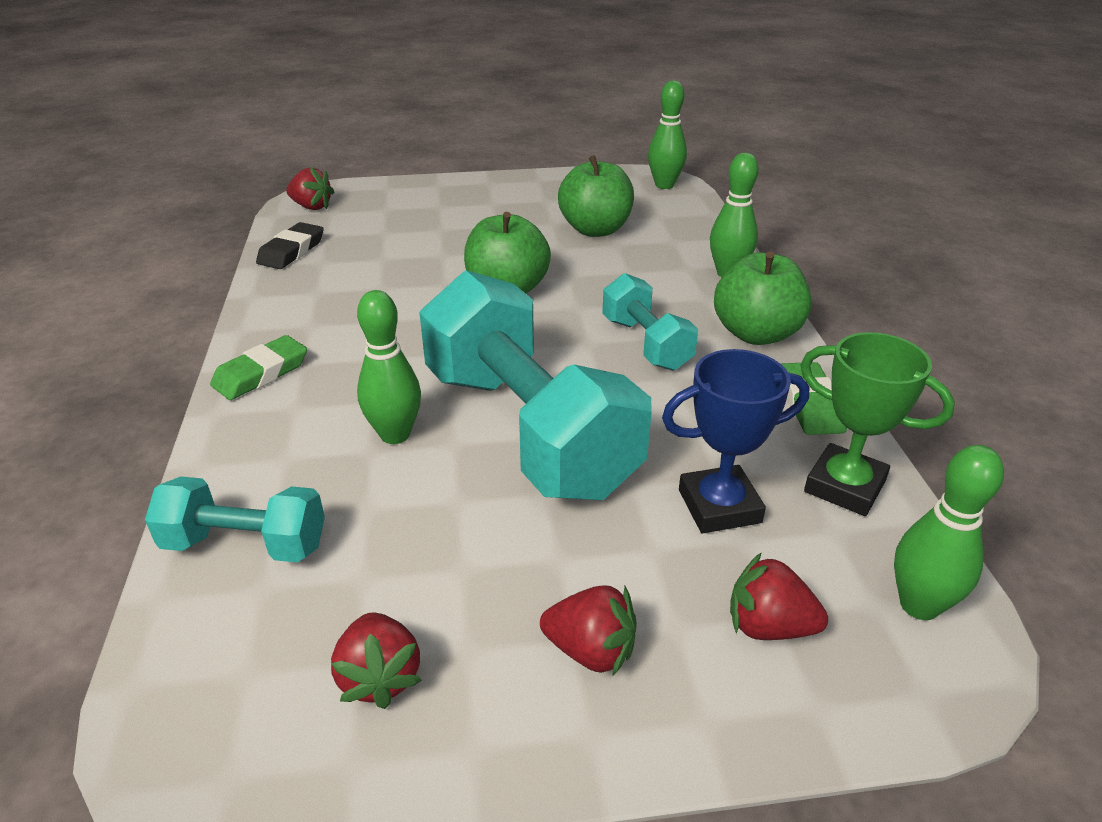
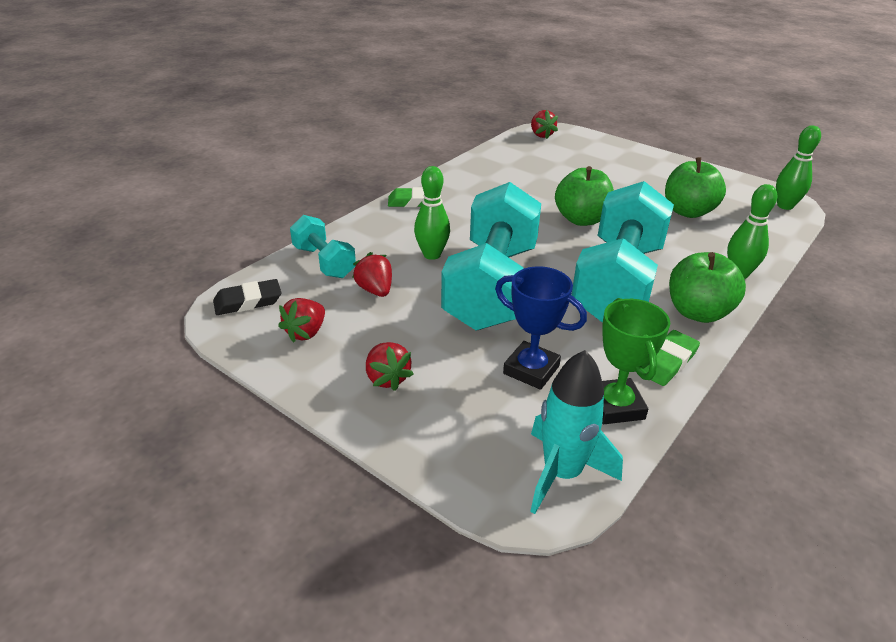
camera: 45 degrees right, 0 degrees up
black eraser [256,222,323,269] -> black eraser moved to [213,279,282,315]
turquoise dumbbell [602,273,698,371] -> turquoise dumbbell [571,181,674,323], size x2.01
red strawberry [730,552,828,640] -> red strawberry moved to [352,252,392,297]
green bowling pin [894,445,1004,620] -> turquoise rocket [530,350,623,514]

